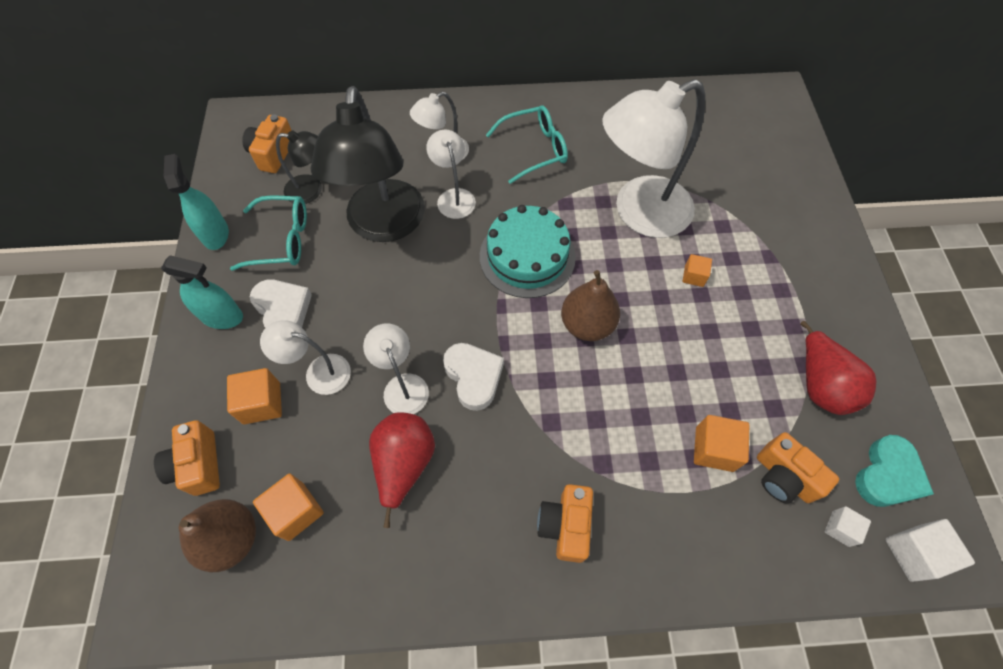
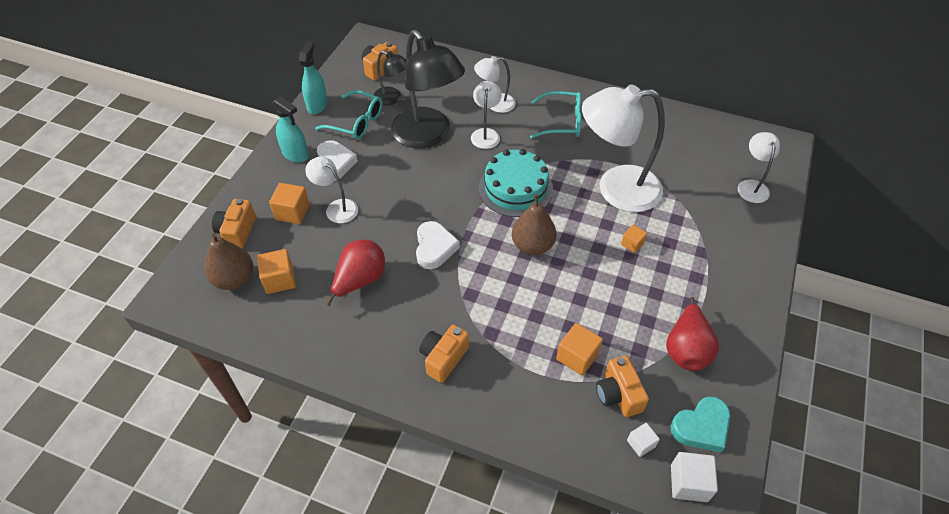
camera: 25 degrees right, 10 degrees down
black lamp [310,86,425,242] -> black lamp turned 60 degrees counterclockwise [391,30,465,148]
white lamp [363,323,429,414] -> white lamp moved to [738,132,780,203]

